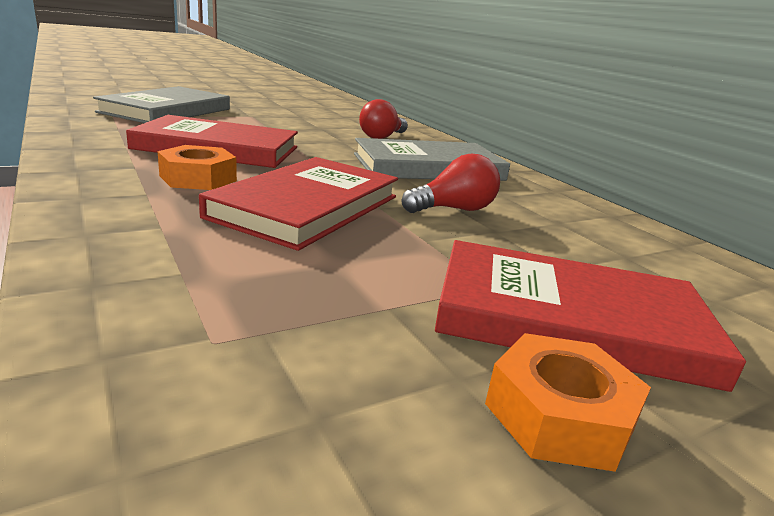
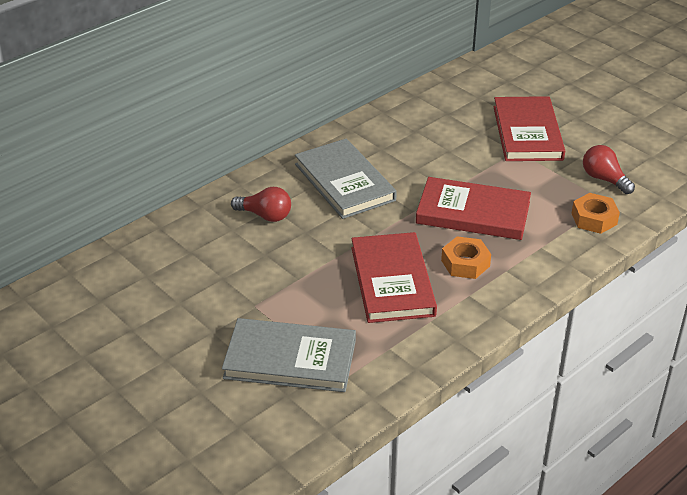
camera: 100 degrees left, 15 degrees up
red light bulb [401,154,500,213] -> red light bulb moved to [583,145,635,194]
orange nut [485,333,651,472] -> orange nut moved to [571,193,620,234]

